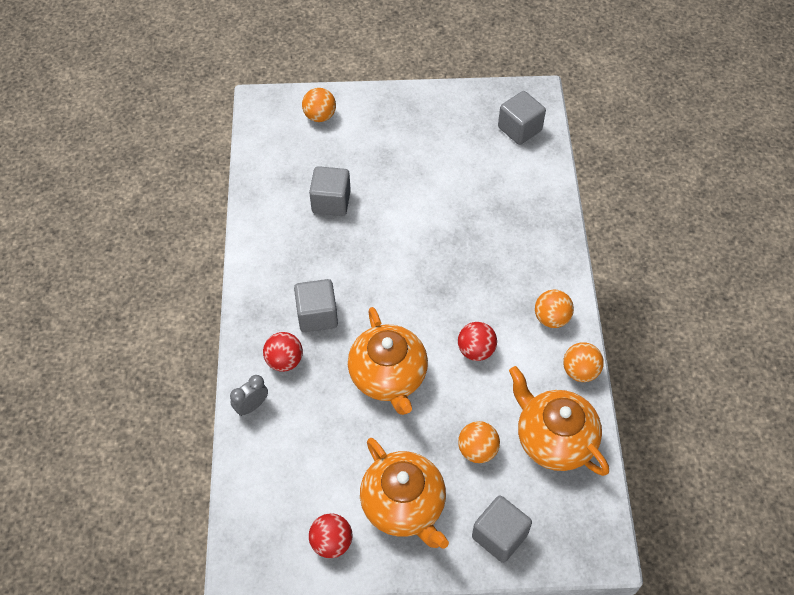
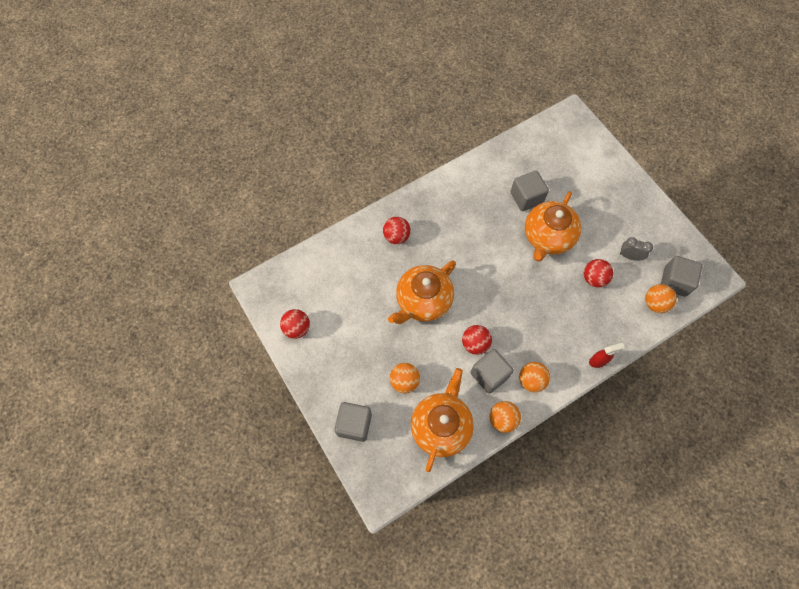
camera: 60 degrees right, 10 degrees up
grey clock [230,375,268,416] -> grey clock moved to [620,237,653,261]
grey cube [294,279,338,332] -> grey cube moved to [471,349,514,394]
orange ball [302,88,336,122] -> orange ball moved to [645,284,677,313]
orange teapot [360,438,449,549] -> orange teapot moved to [525,191,582,261]
none -> red ball [584,259,613,287]
none -> red spray bottle [589,343,625,368]

